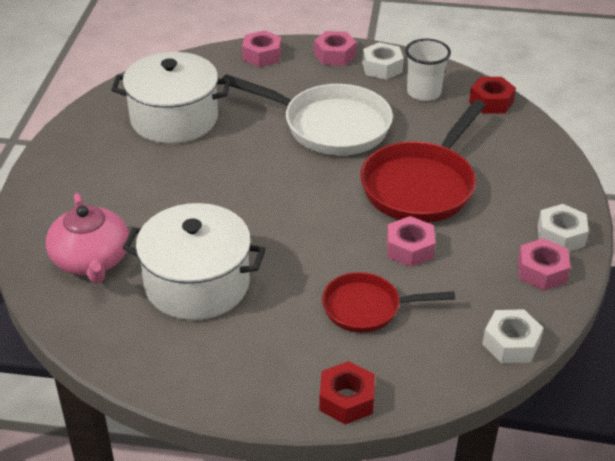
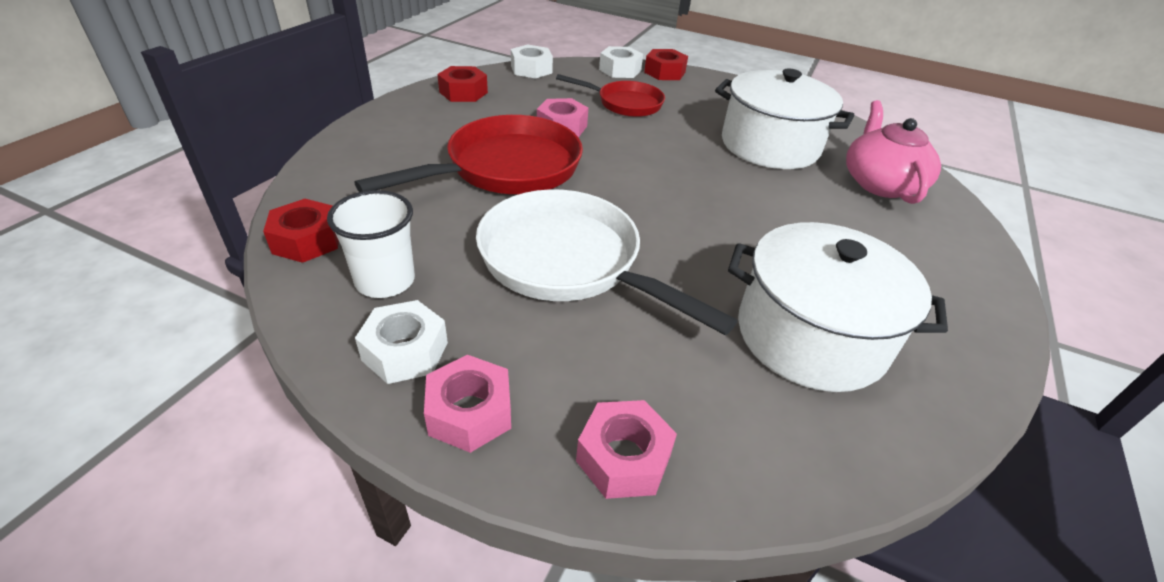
camera: 165 degrees left, 0 degrees up
pink nut [518,238,571,291] -> red nut [437,66,488,102]
white nut [538,204,589,252] -> white nut moved to [599,46,643,78]

